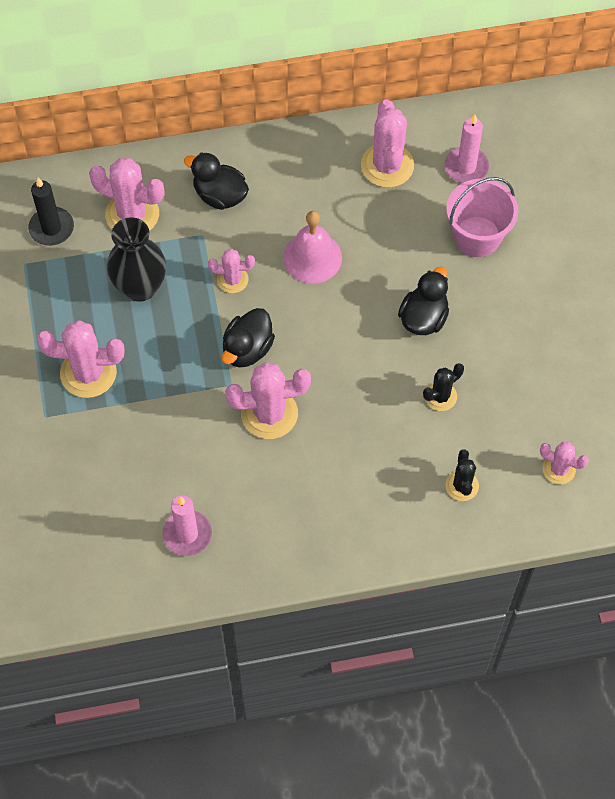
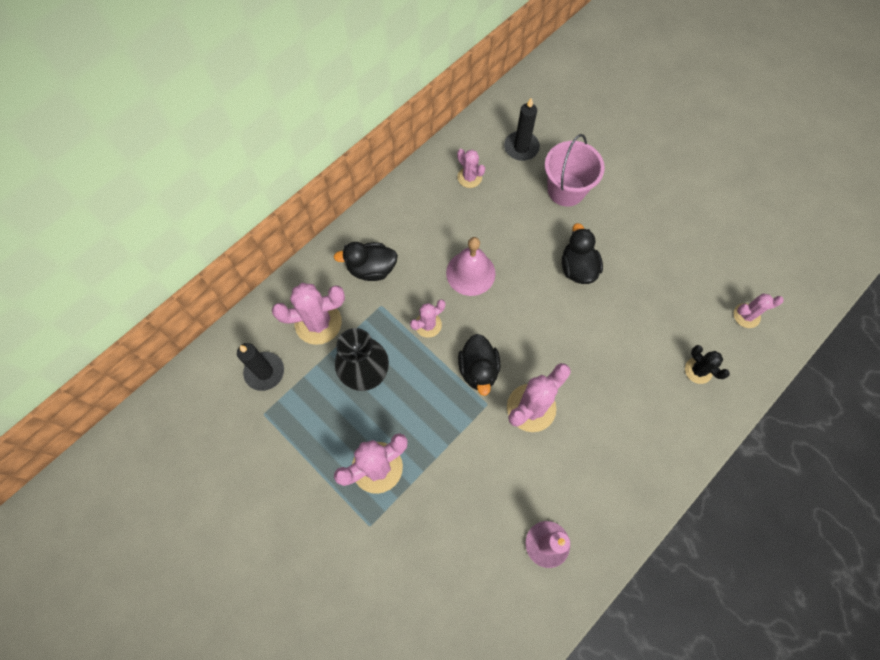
camera: 35 degrees left, 5 degrees up
pink cactus [361,99,414,188] -> pink cactus [457,149,485,188], size x0.57
black cactus [423,363,464,411] -> none
pink candle [445,114,489,183] -> black candle [504,98,540,161]

